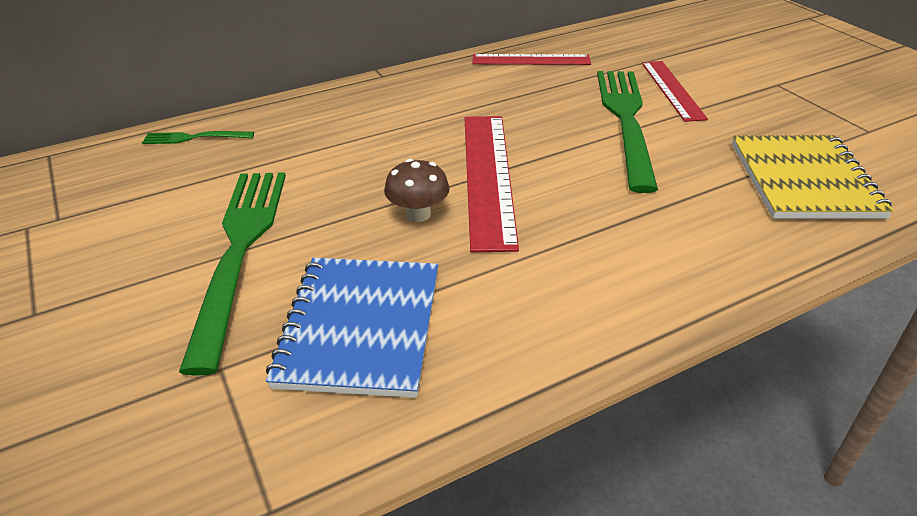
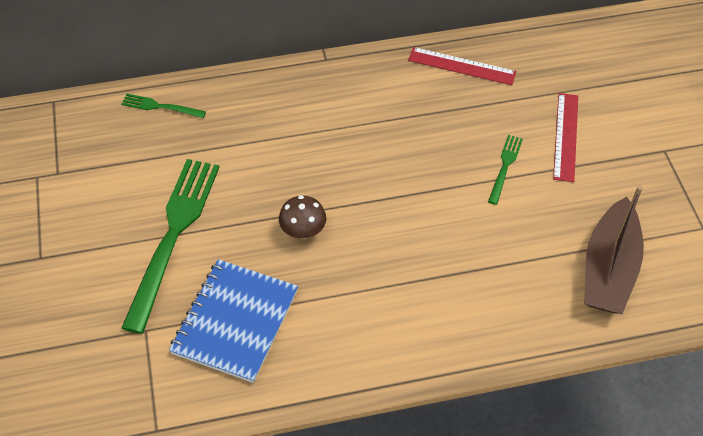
camera: 15 degrees right, 15 degrees up
red ruler [465,116,519,252] -> none
green fork [597,71,658,193] -> green fork [488,135,523,205], size x0.45
yellow notebook [732,135,894,219] -> brown boat [585,185,644,314]

